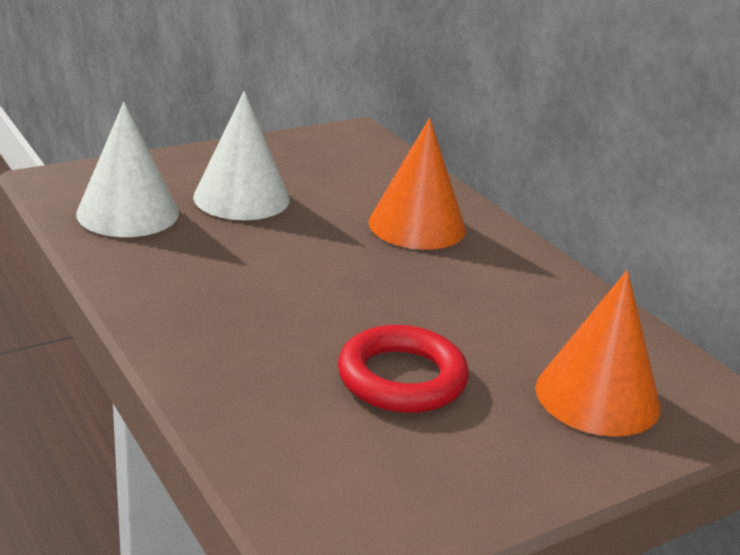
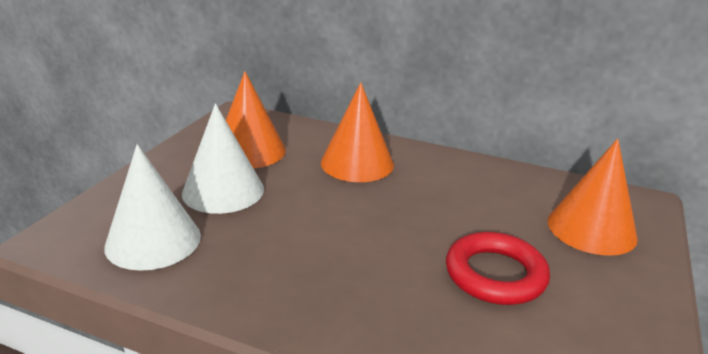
camera: 35 degrees left, 0 degrees up
none -> orange cone [226,71,286,168]

